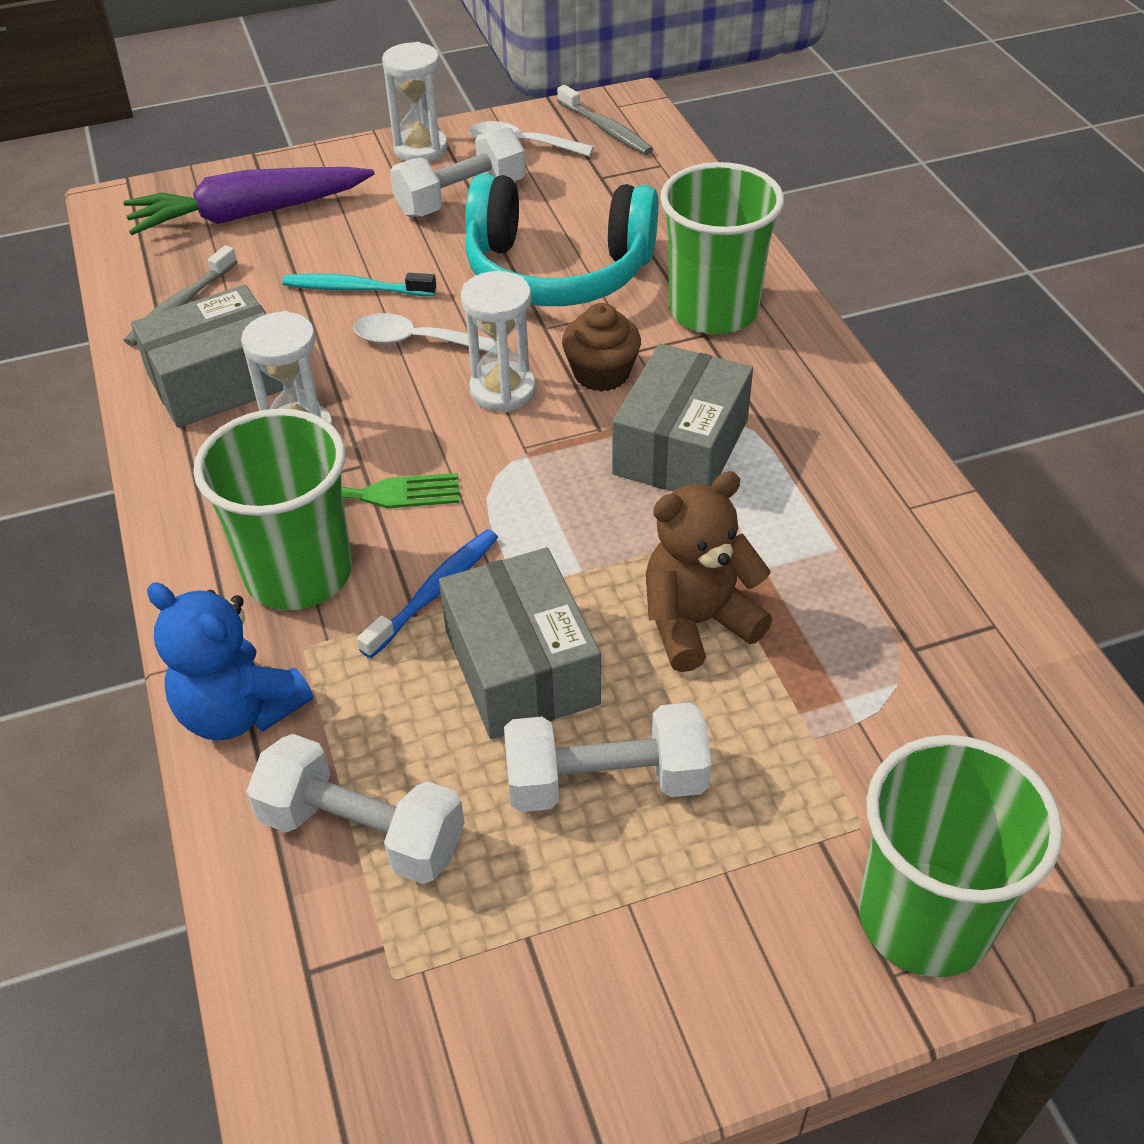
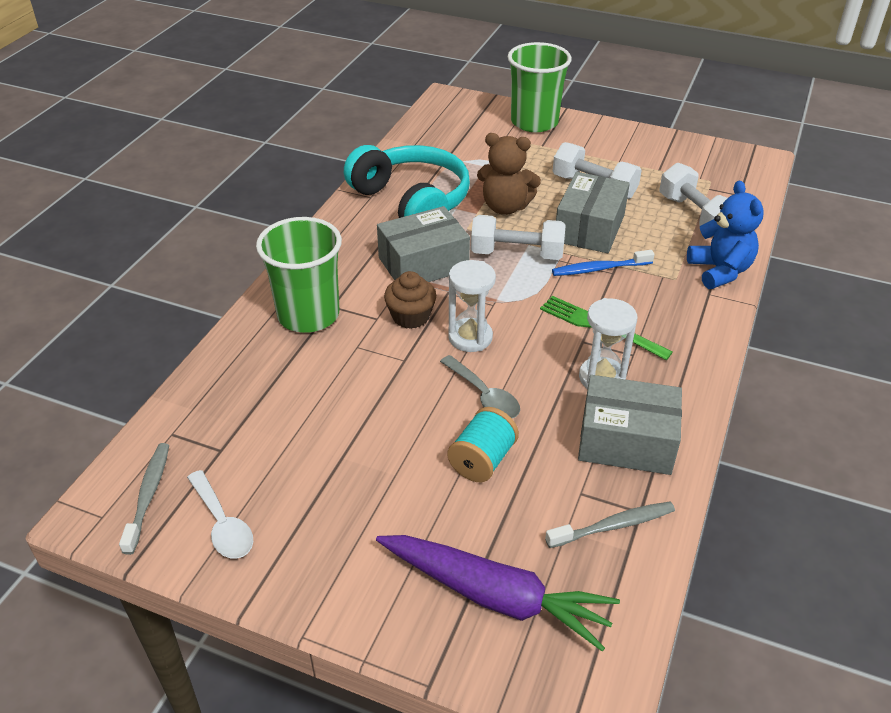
camera: 140 degrees left, 5 degrees down
green cup [193,409,352,610] -> none
turquoise toothbrush [282,273,436,296] -> turquoise spool [447,407,519,482]
white spoon [353,313,494,351] -> grey spoon [440,355,520,418]
white hourglass [382,42,448,162] -> none
white dumbbell [390,127,526,217] -> white dumbbell moved to [471,215,566,260]
turquoise headphones [465,173,658,306] -> turquoise headphones moved to [344,145,470,218]

